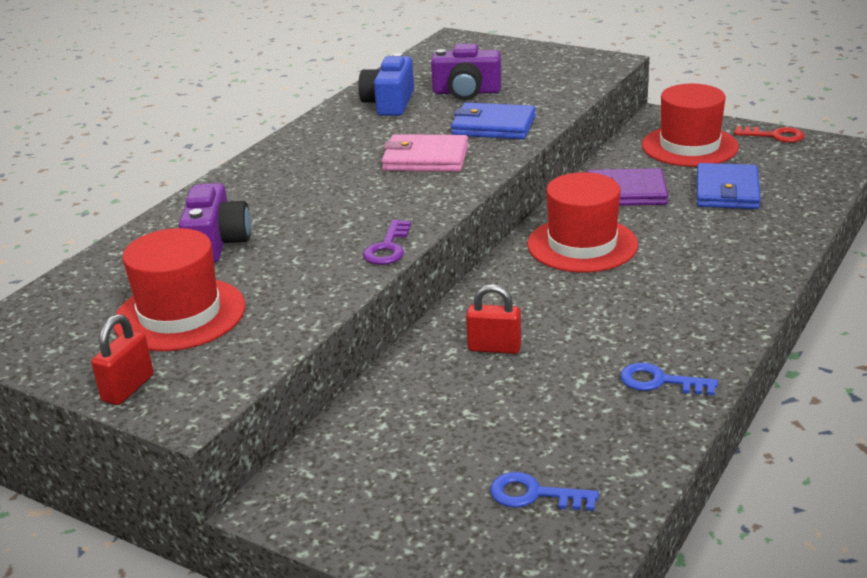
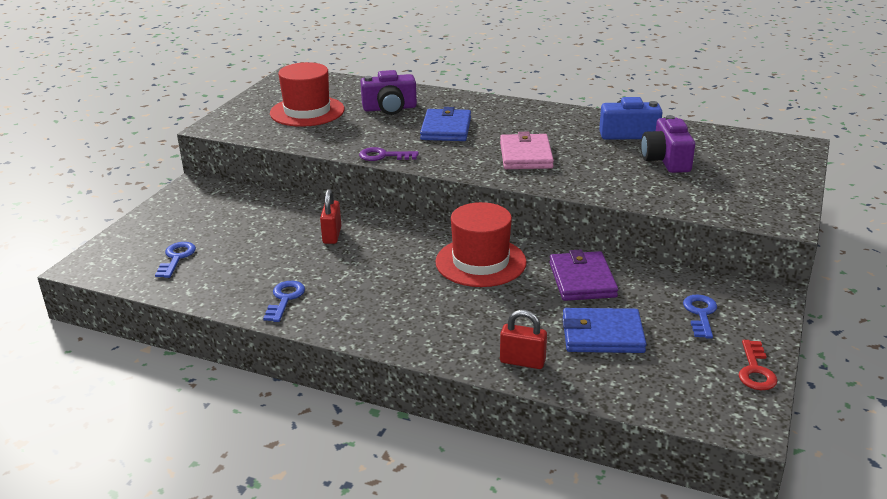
camera: 80 degrees right, 0 degrees up
red padlock [91,314,154,405] -> red padlock moved to [500,310,547,369]
blue wallet [451,102,536,139] -> blue wallet moved to [420,107,471,141]
red hat [642,84,739,167] -> blue key [683,294,717,339]

